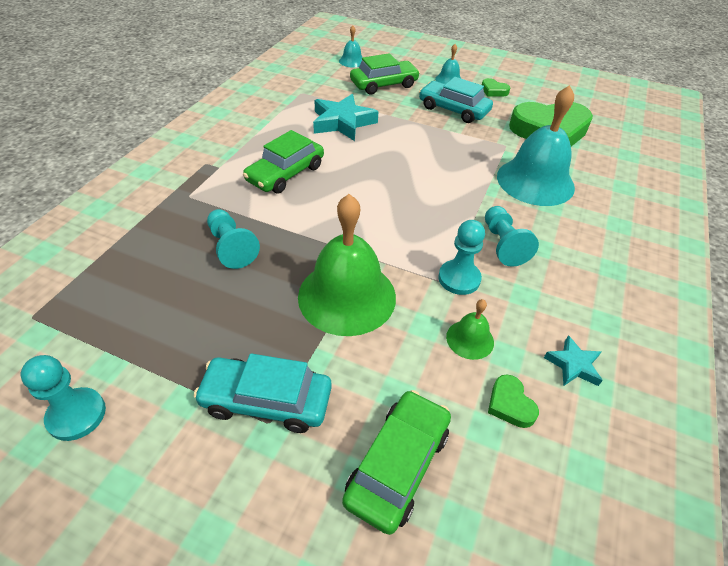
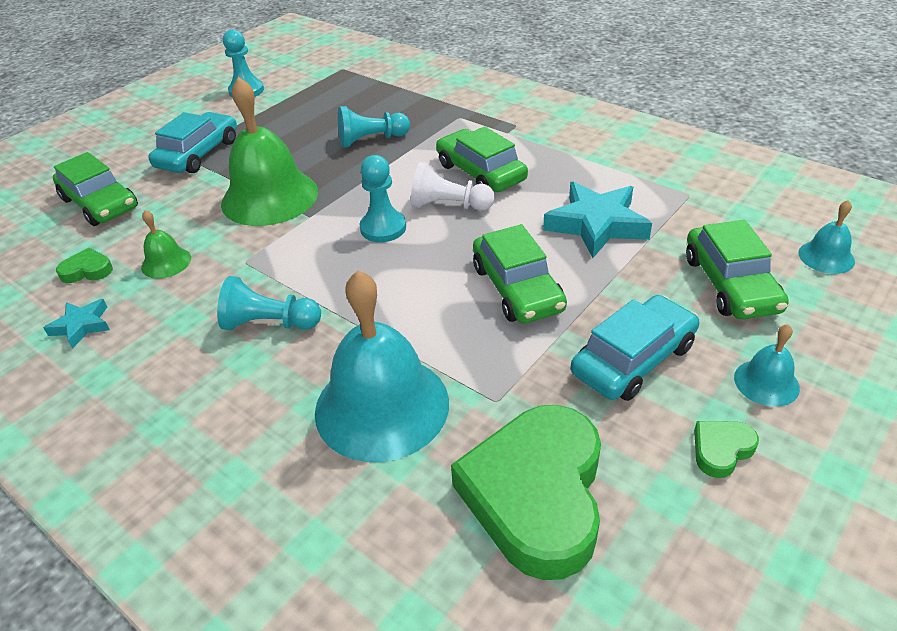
camera: 110 degrees right, 5 degrees down
turquoise pawn [438,220,485,295] -> turquoise pawn moved to [359,155,406,242]
none -> white pawn [411,162,495,211]
none -> green car [473,224,567,324]

